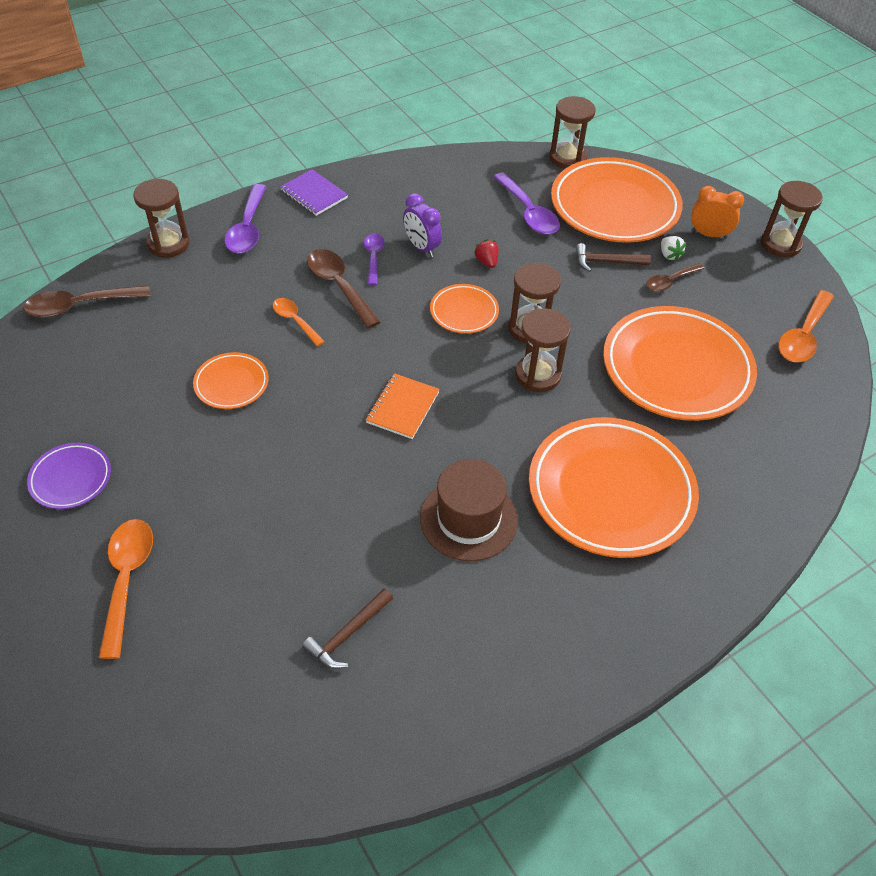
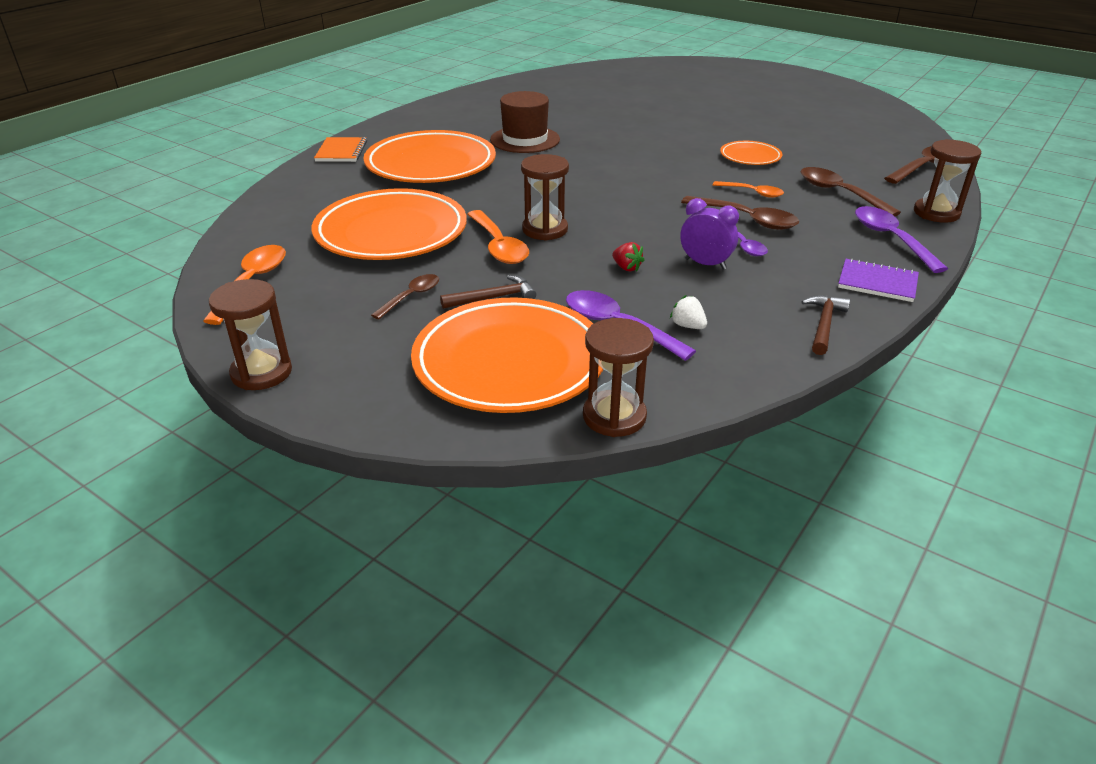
camera: 160 degrees right, 15 degrees down
purple plate [27,443,111,509] -> none
orange spoon [99,519,153,659] -> orange spoon moved to [467,210,529,264]
brown hammer [302,588,393,669] -> brown hammer moved to [801,295,850,355]
orange notebook [366,373,440,439] -> orange notebook moved to [314,137,367,162]
orange plate [430,284,499,334] -> none
brown hourglass [515,308,571,392] -> none
white strawberry [661,236,686,261] -> white strawberry moved to [670,295,707,329]
orange clock [691,186,744,239] -> none
none -> brown spoon [801,167,901,216]

